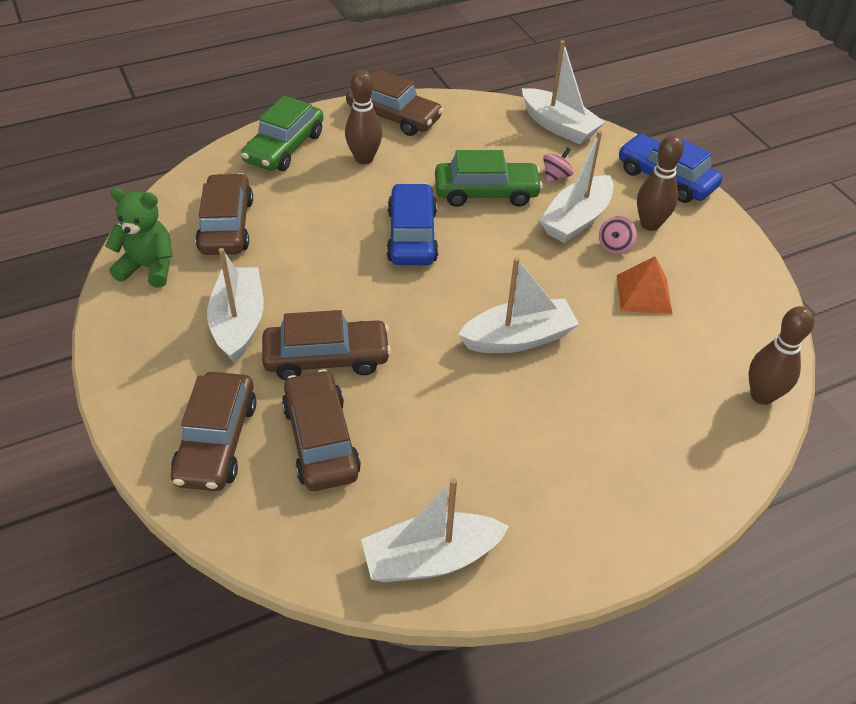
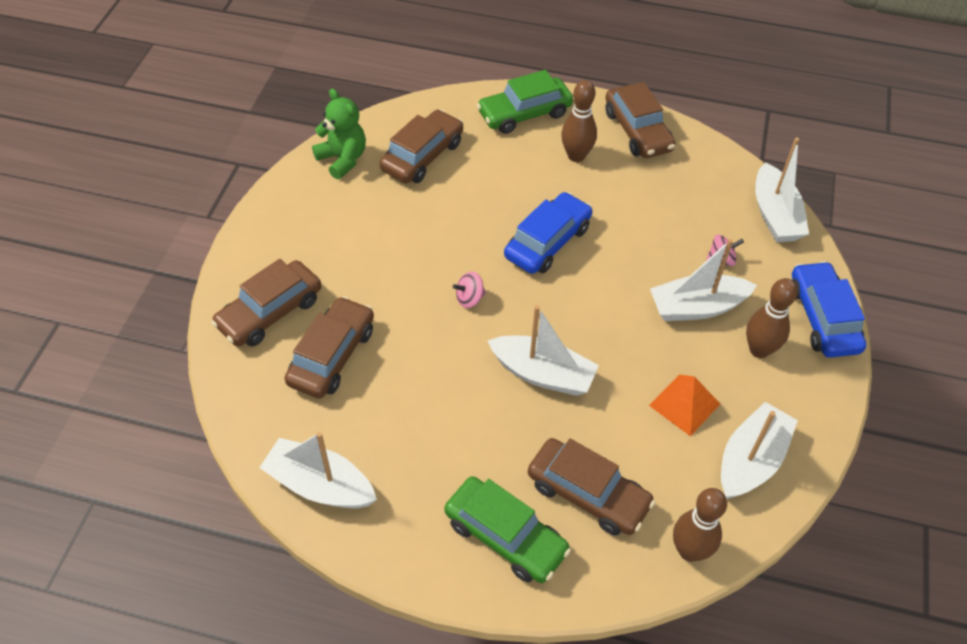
camera: 40 degrees right, 5 degrees up
white boat [207,248,264,363] -> white boat moved to [721,402,798,499]
brown car [262,310,391,380] -> brown car moved to [528,438,655,535]
green car [435,150,543,207] -> green car moved to [444,476,571,583]
pink spinning top [599,216,637,254] -> pink spinning top moved to [453,272,486,308]

